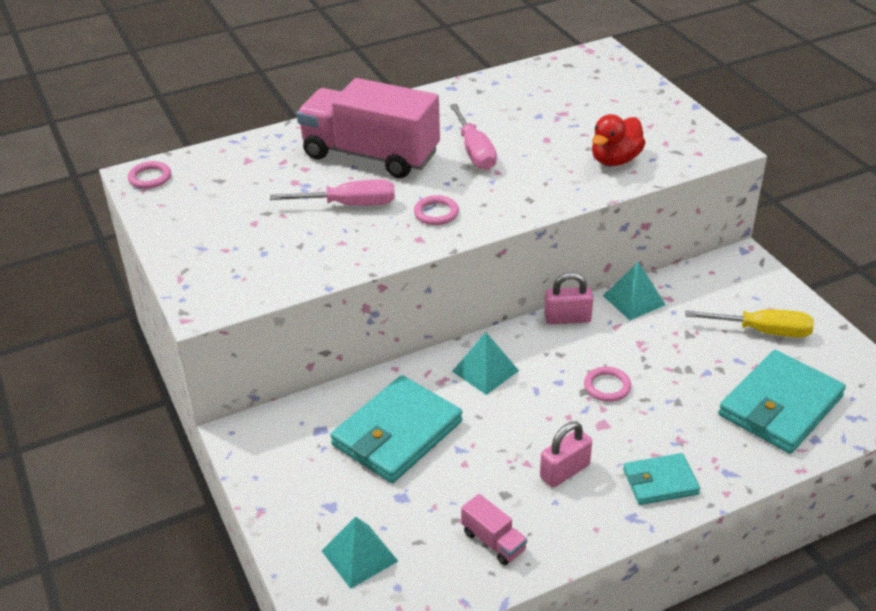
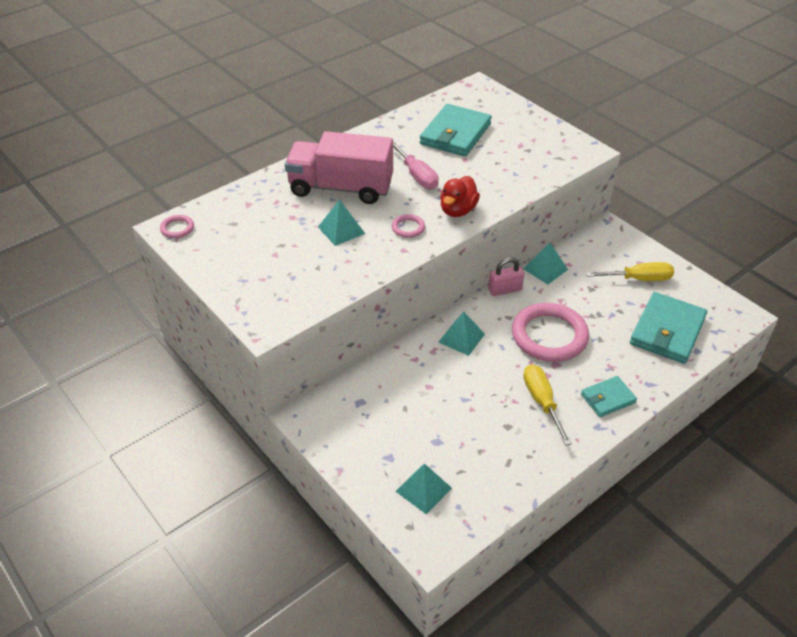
camera: 15 degrees left, 5 degrees up
pink screwdriver [270,180,395,206] -> turquoise pyramid [318,200,365,246]
turquoise wallet [330,375,463,483] -> turquoise wallet moved to [420,104,492,156]
pink truck [461,494,527,565] -> none
pink padlock [540,422,592,488] -> yellow screwdriver [523,365,572,446]
pink ring [584,366,631,402] -> pink ring [512,303,589,362], size x2.29
red duck [592,114,646,166] -> red duck moved to [440,176,480,217]

